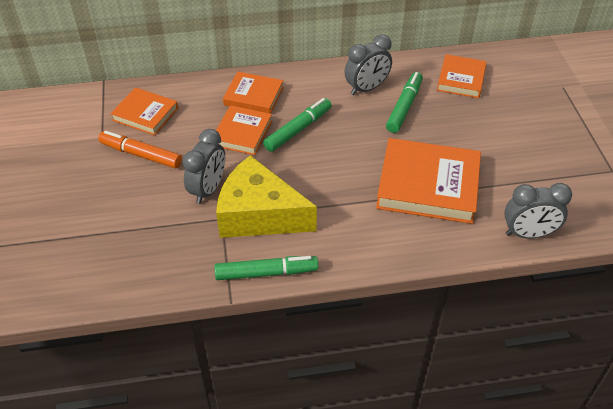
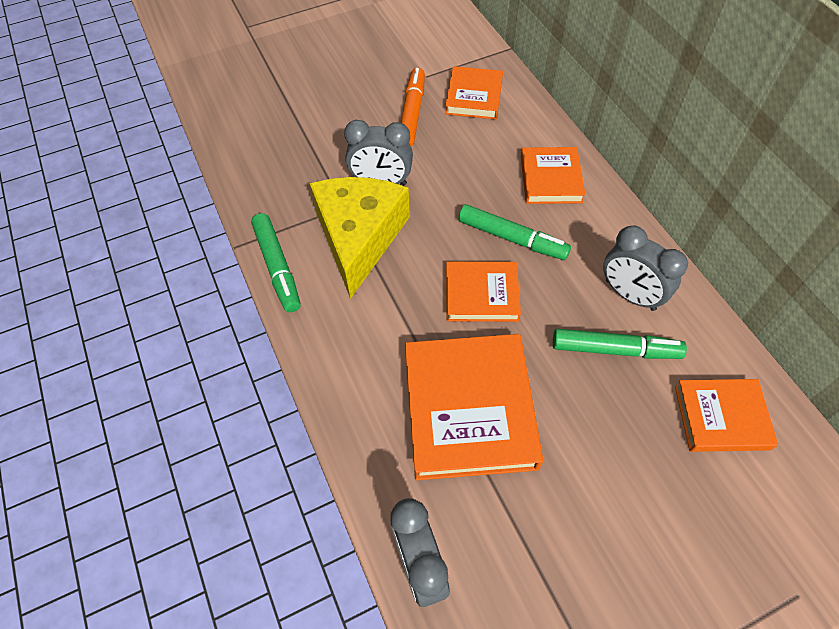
camera: 75 degrees right, 10 degrees up
orange book [216,105,272,155] -> orange book moved to [446,261,521,322]

